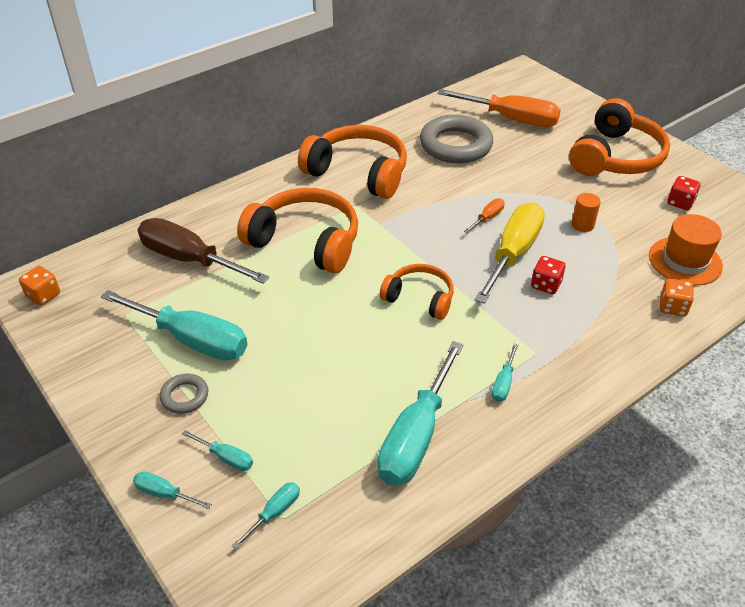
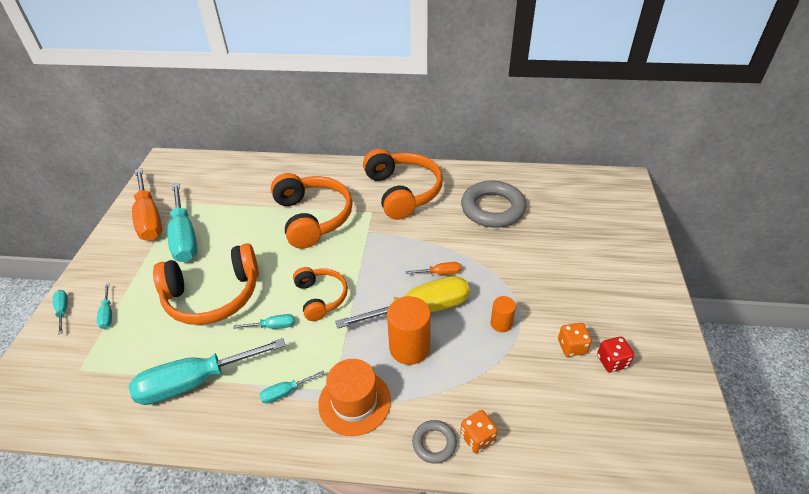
camera: 45 degrees right, 0 degrees up
orange dice [19,266,60,306] -> orange dice moved to [558,323,592,357]
brown screwdriver [138,218,269,284] -> none
grey ring [160,374,208,414] -> grey ring moved to [412,420,457,464]
turquoise screwdriver [232,482,300,549] -> turquoise screwdriver moved to [234,314,295,329]
orange screwdriver [437,89,561,127] -> orange screwdriver moved to [132,168,162,241]
red dice [531,256,566,294] -> orange cylinder [387,296,431,365]
orange headphones [569,98,670,176] -> orange headphones moved to [153,243,259,325]
orange hat [649,214,723,286] -> orange hat moved to [318,359,391,436]

